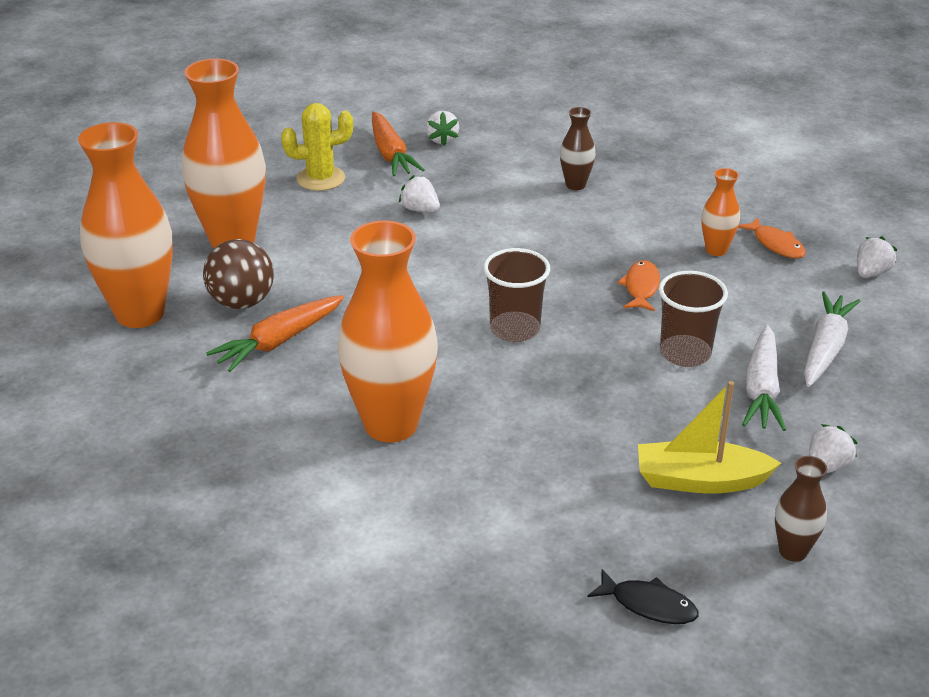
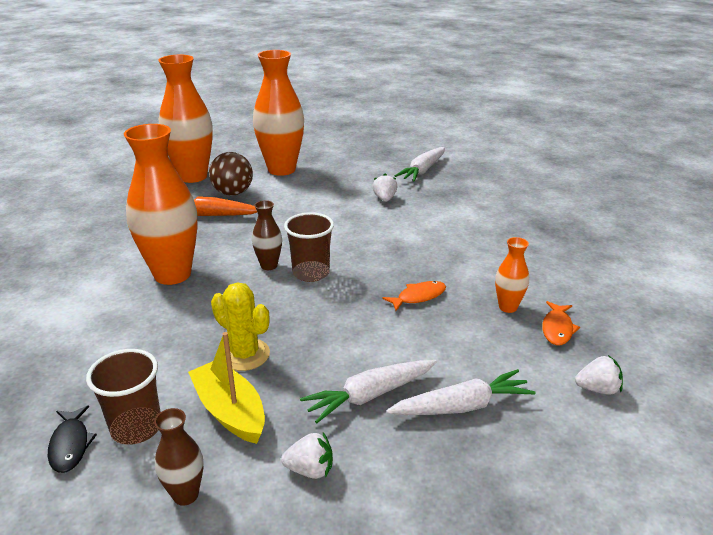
camera: 50 degrees right, 5 degrees down
yellow cactus [281,103,353,191] -> yellow cactus moved to [211,282,270,371]
orange carrot [372,111,424,176] -> white carrot [395,147,445,182]
white strawberry [426,111,459,146] -> none
brown vase [560,107,596,190] -> brown vase moved to [252,200,282,270]
brown cup [659,271,728,367] -> brown cup moved to [86,349,160,445]

